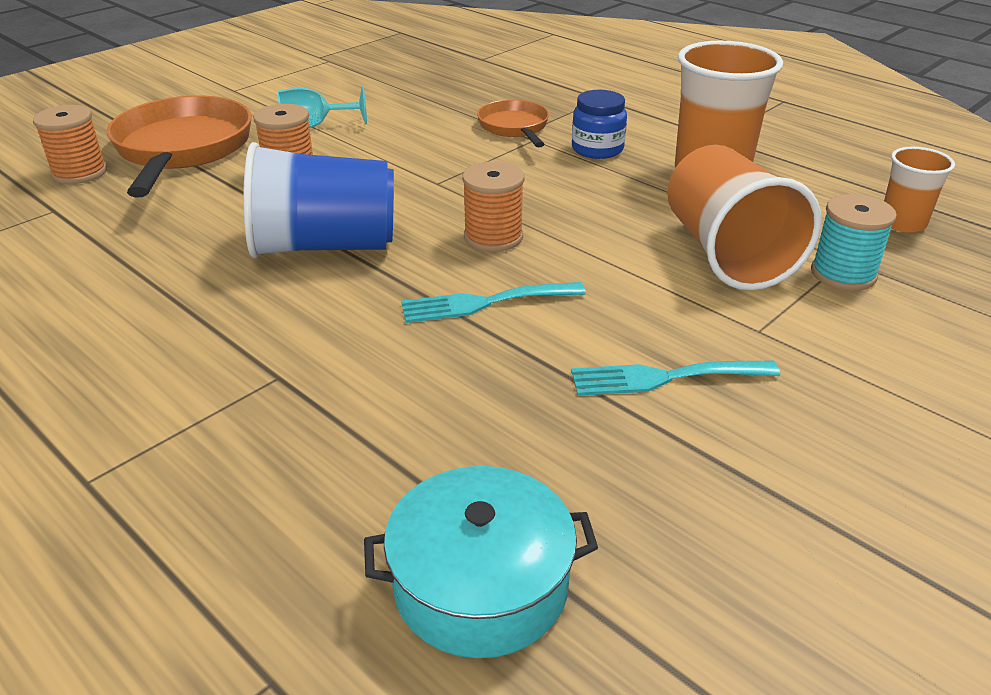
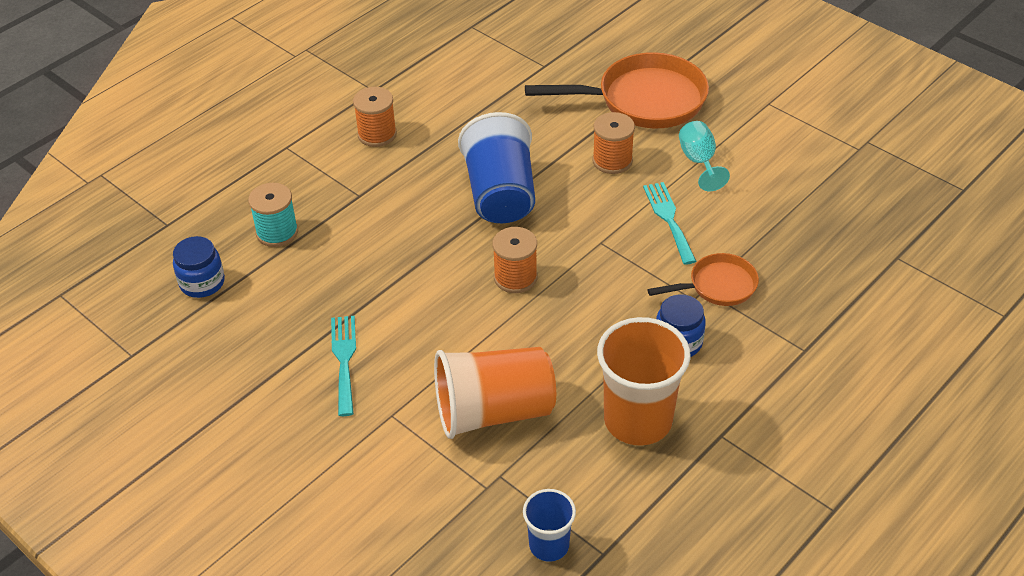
camera: 90 degrees right, 10 degrees up
orange spool [33,105,107,184] -> orange spool moved to [353,87,397,147]
turquoise pot [364,466,598,658] -> blue jar [173,236,225,298]
turquoise fork [401,282,586,323] -> turquoise fork moved to [643,182,696,265]
turquoise spool [811,194,897,291] -> turquoise spool moved to [248,183,298,247]
orange cup [884,147,955,233] -> blue cup [523,489,576,562]

